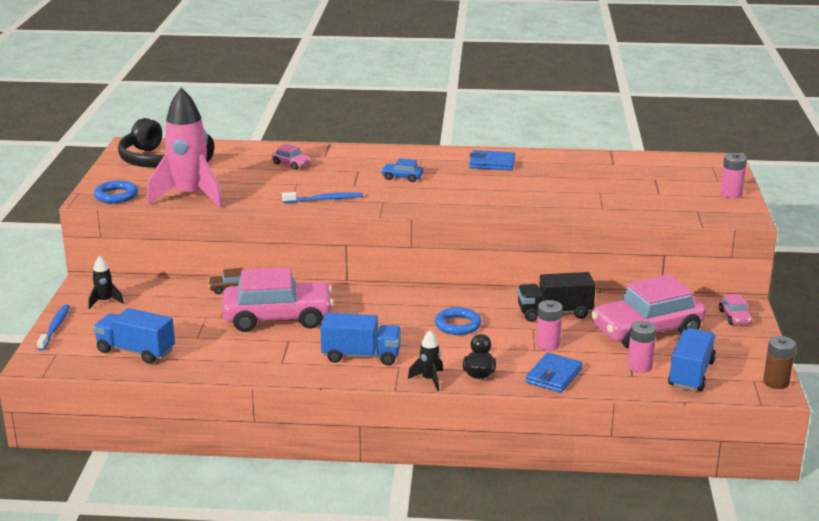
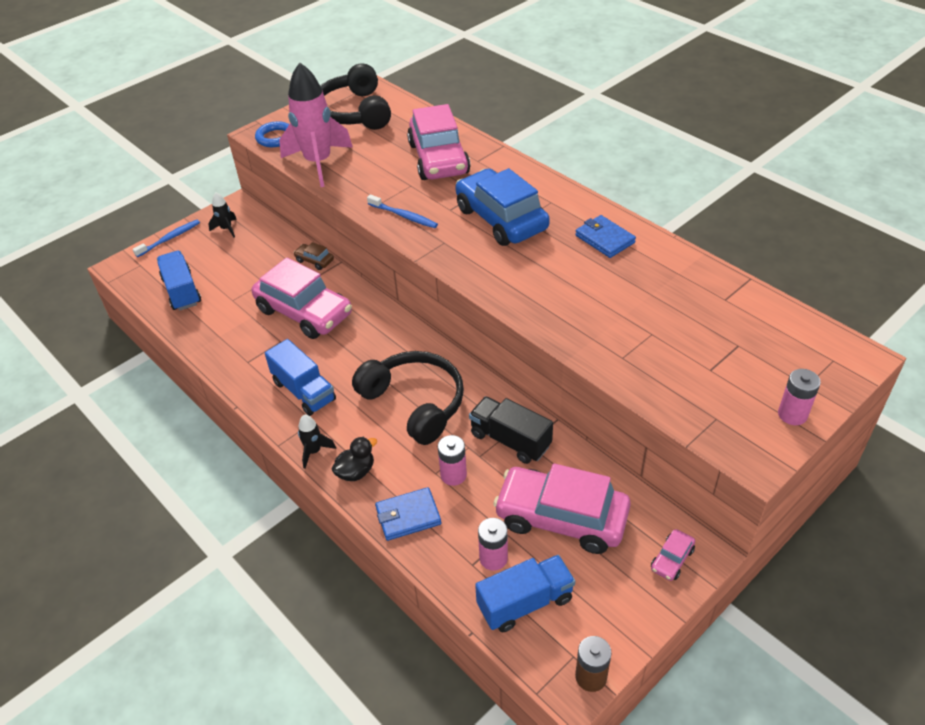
camera: 45 degrees right, 20 degrees up
pink car [272,144,311,170] -> pink car [407,104,470,180], size x2.42
blue car [381,158,423,182] -> blue car [455,168,550,246], size x2.42
blue ring [435,307,481,335] -> black headphones [352,351,464,445]

